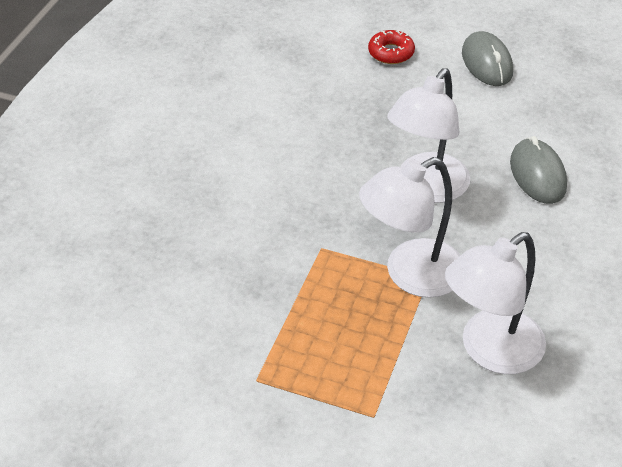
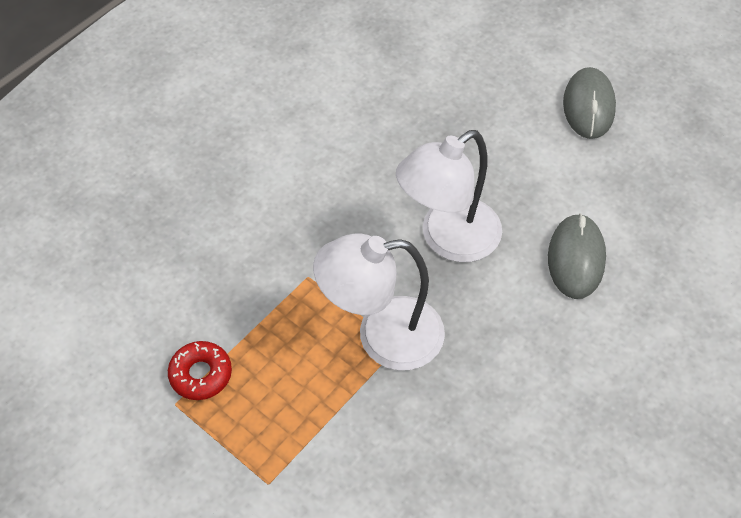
camera: 20 degrees right, 10 degrees up
red donut [368,30,415,64] -> red donut moved to [168,341,232,400]
white lamp [445,232,546,374] -> none

